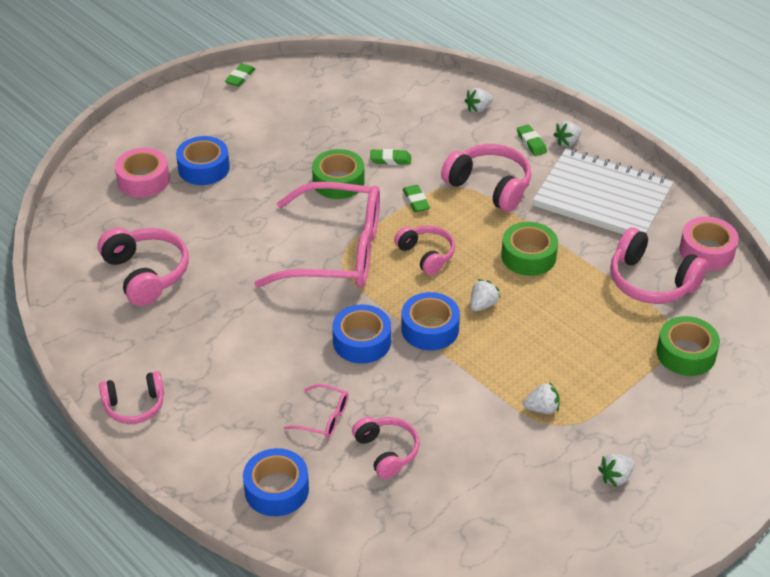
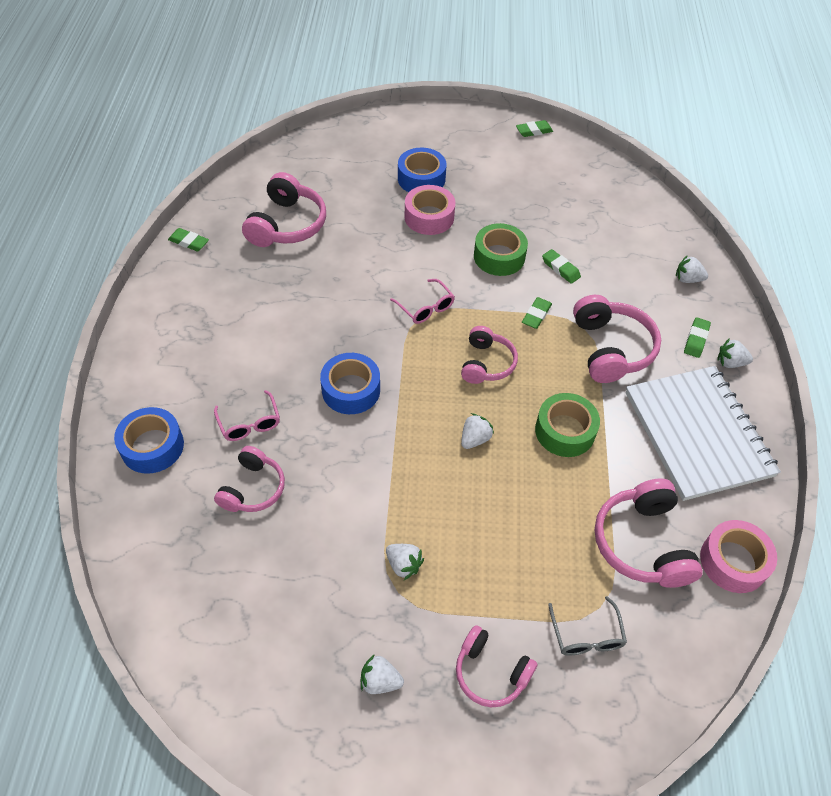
camera: 45 degrees right, 10 degrees up
pink headphones [99,371,164,424] -> pink headphones moved to [456,625,537,707]
pink tape [115,148,170,198] -> pink tape moved to [405,185,455,235]
pink glasses [254,182,380,288] -> pink glasses [390,279,455,324], size x0.40
blue tape [401,292,460,350] -> none
white strawberry [470,279,500,311] -> white strawberry turned 45 degrees counterclockwise [461,413,494,449]
green tape [656,316,720,376] -> grey glasses [548,596,627,656]
none -> green eraser [168,228,209,251]

